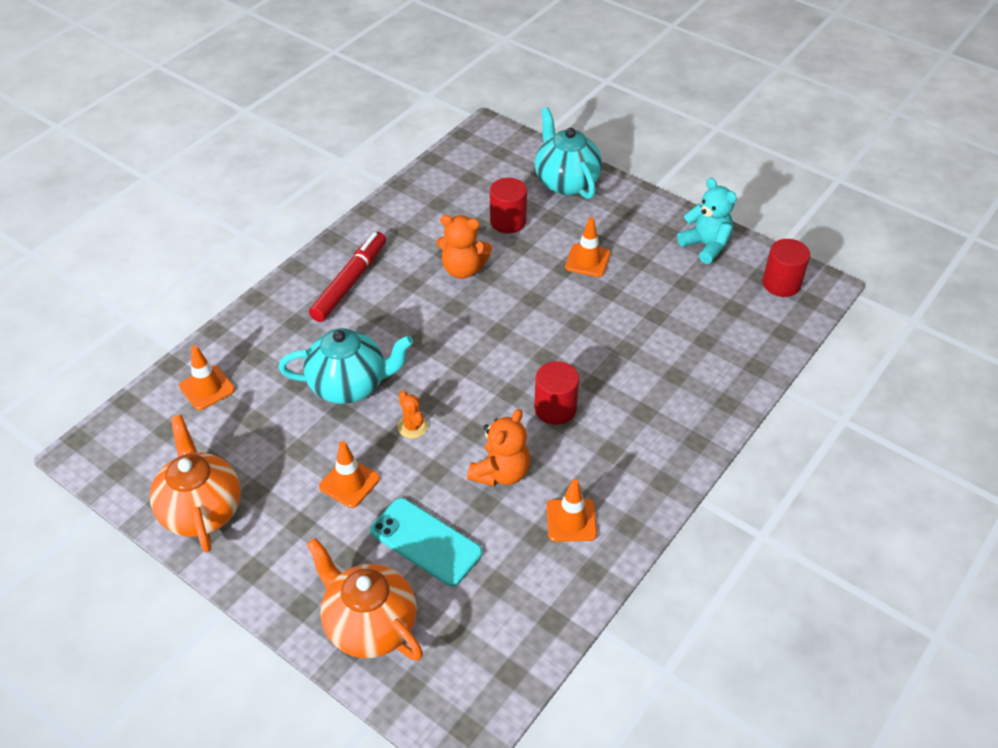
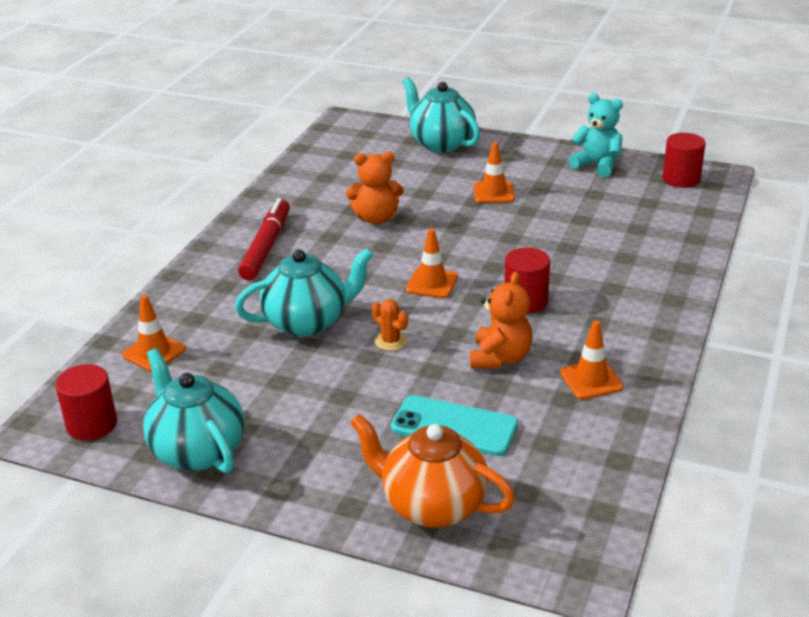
camera: 15 degrees left, 15 degrees down
orange teapot [150,415,241,553] -> turquoise teapot [143,348,245,473]
orange traffic cone [319,441,380,508] -> orange traffic cone moved to [406,228,458,298]
red cylinder [490,178,527,233] -> red cylinder moved to [55,364,117,441]

